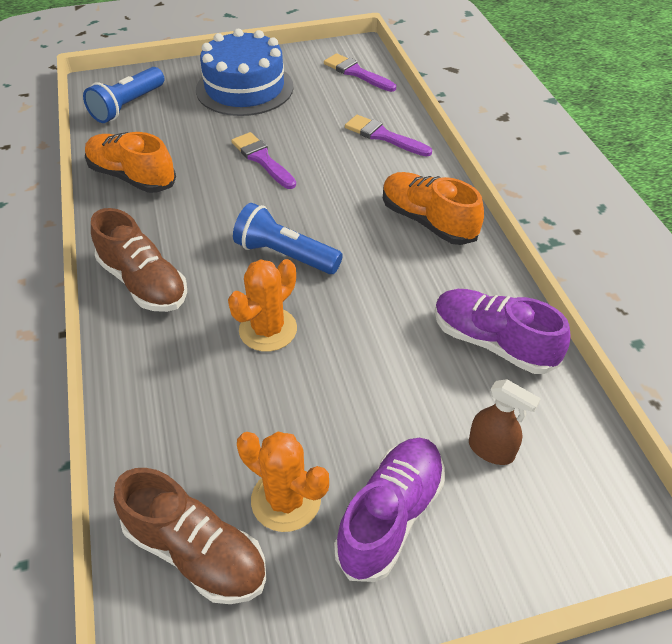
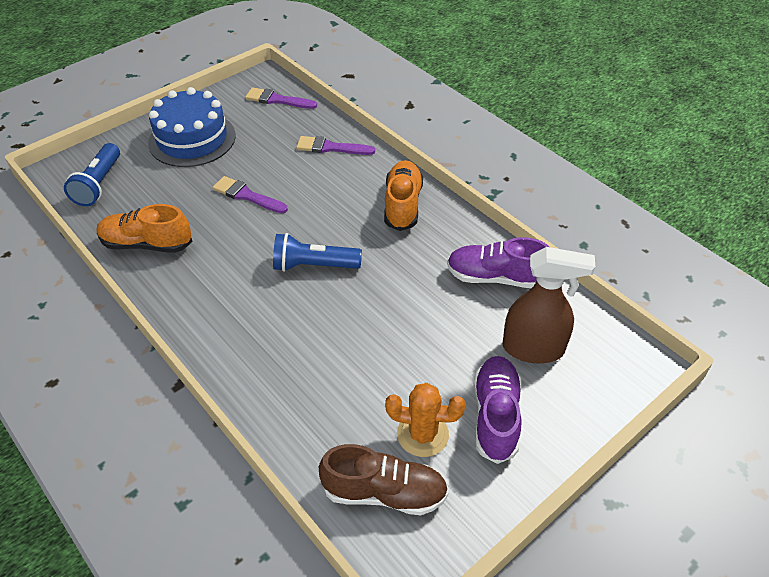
camera: 25 degrees left, 0 degrees up
brown shoe [91,208,187,312] -> none
orange cactus [228,259,297,352] -> none
orange shoe [383,172,484,245] -> orange shoe turned 75 degrees clockwise [384,160,423,231]
brown spray bottle [469,379,541,465] -> brown spray bottle [503,247,595,363], size x1.80

